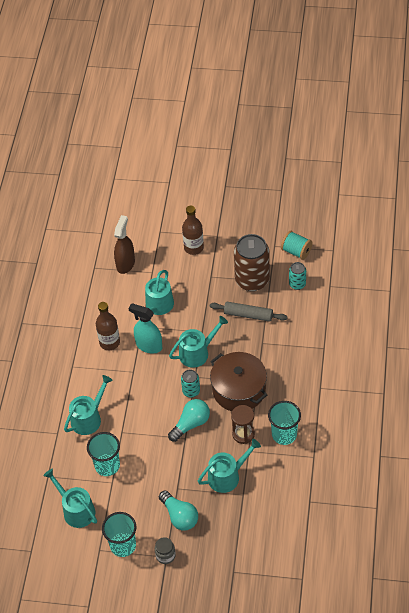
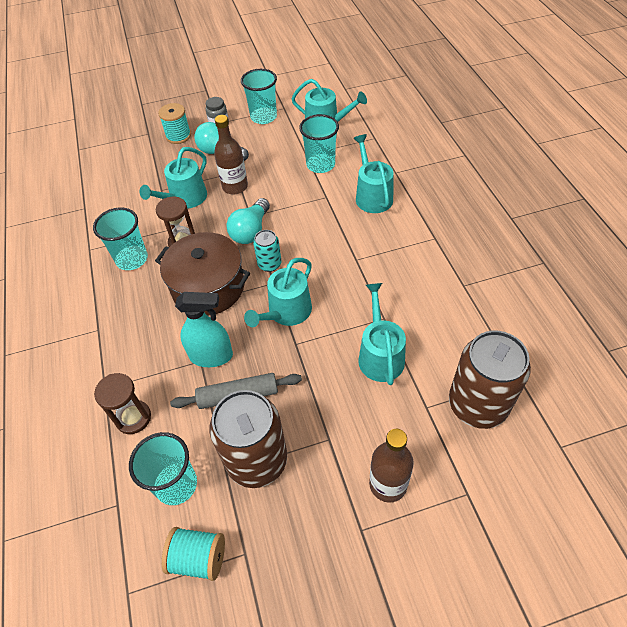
camera: 155 degrees right, 0 degrees up
turquoise watering can [64,375,113,435] -> turquoise watering can turned 150 degrees clockwise [353,134,394,213]
brown bottle [96,302,120,350] -> brown bottle moved to [214,115,248,195]
brown spray bottle [114,215,135,274] -> brown can [449,331,531,429]
turquoise spray bottle [128,303,162,354] -> turquoise spray bottle moved to [175,292,233,367]
turquoise can [289,262,306,290] -> turquoise cup [129,432,197,505]
none -> brown hourglass [94,373,151,434]
none -> turquoise spool [158,103,191,144]

